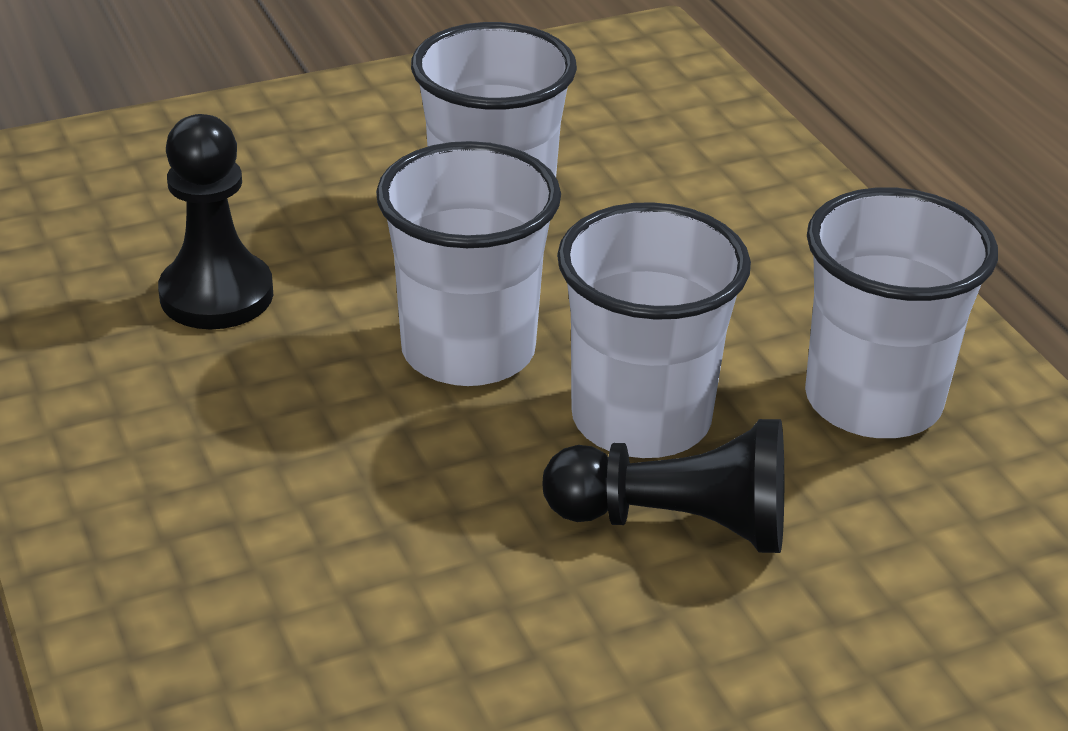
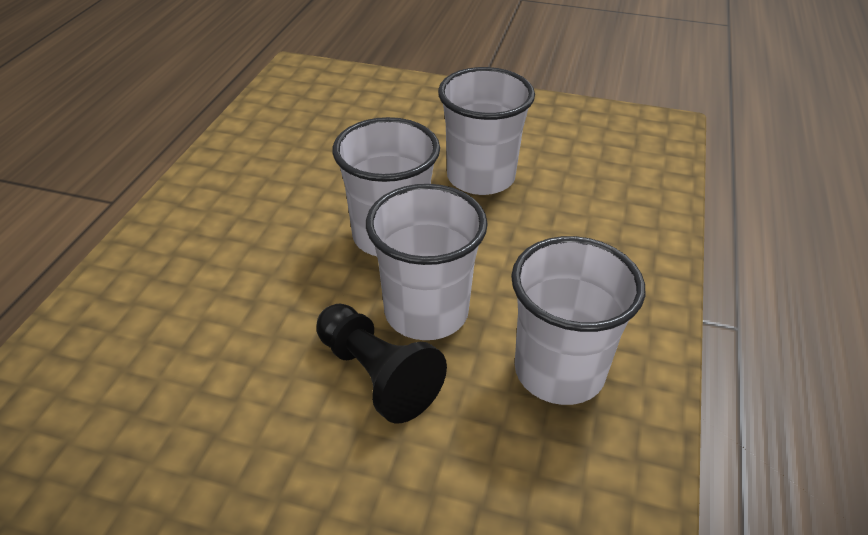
camera: 40 degrees right, 5 degrees up
black pawn [158,114,273,329] -> none

